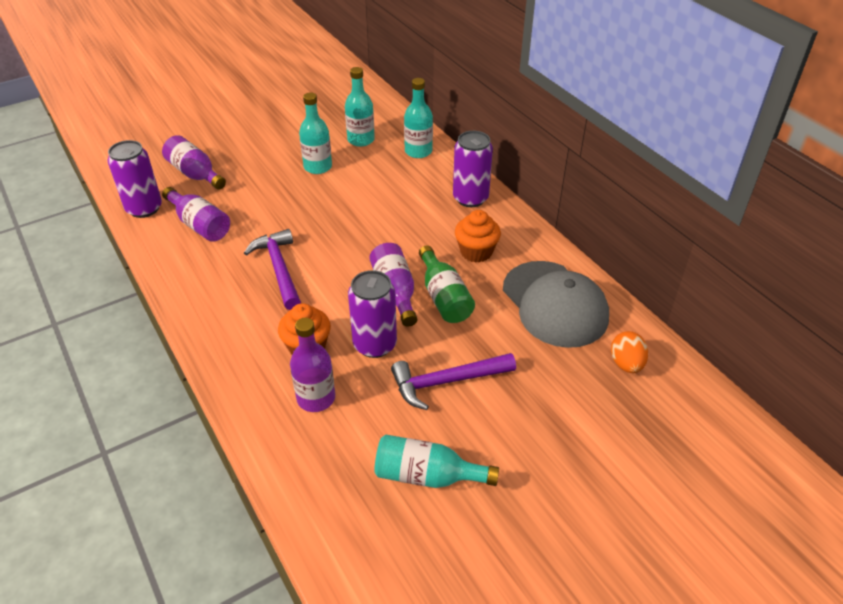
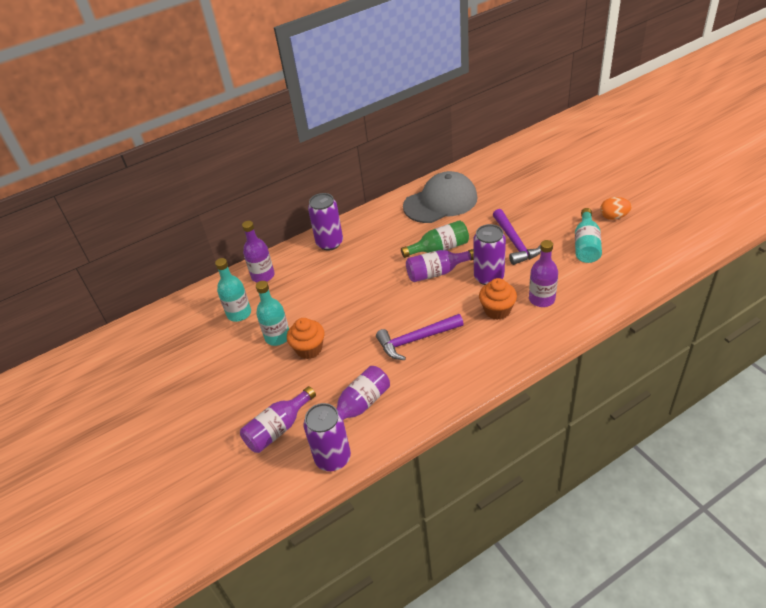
camera: 85 degrees left, 0 degrees up
turquoise bottle [404,78,433,158] -> purple bottle [242,221,275,283]
orange cupcake [455,210,501,263] -> orange cupcake moved to [287,318,325,359]
orange egg [611,331,648,373] -> orange egg moved to [600,197,632,220]

